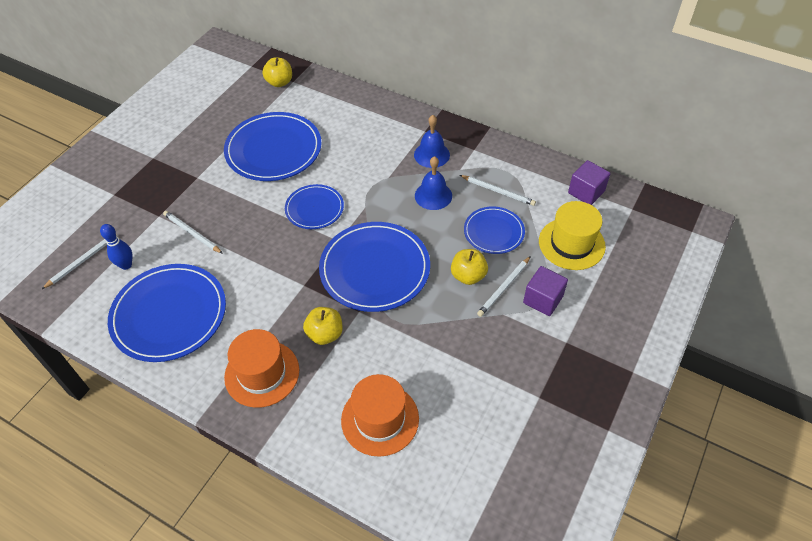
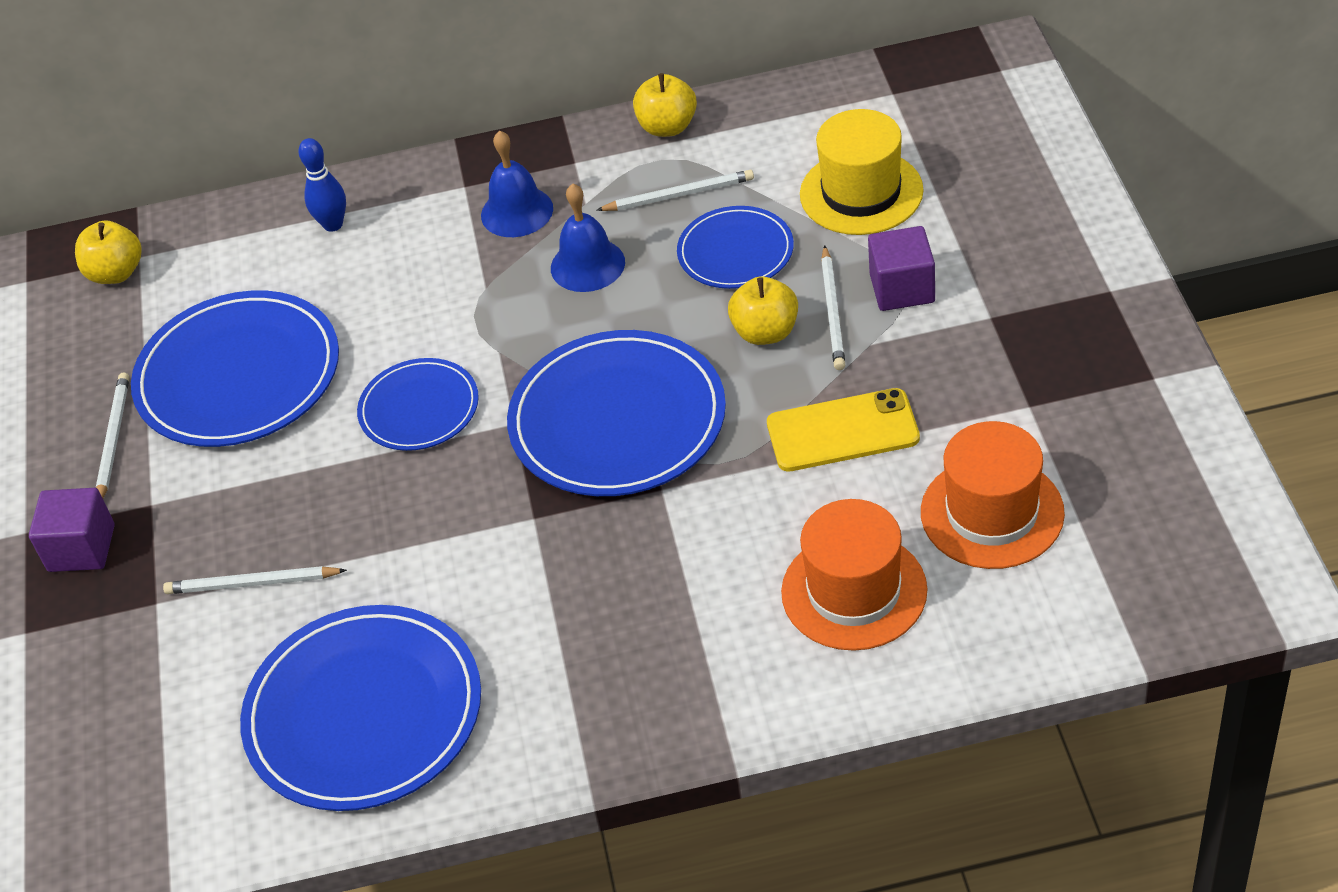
camera: 35 degrees left, 5 degrees down
white pencil [42,234,117,289] -> white pencil moved to [96,373,129,498]
blue bowling pin [100,224,133,270] -> blue bowling pin moved to [298,138,346,232]
orange hat [224,329,299,408] -> orange hat moved to [921,421,1065,569]
yellow apple [303,307,343,345] -> yellow apple moved to [633,73,697,137]
purple cube [568,160,610,205] -> purple cube moved to [29,488,115,572]
none -> yellow phone [767,388,920,472]

